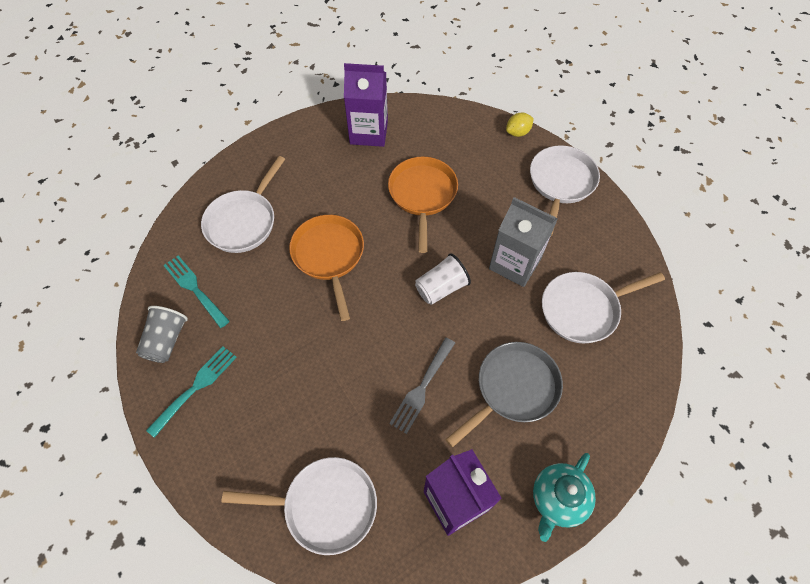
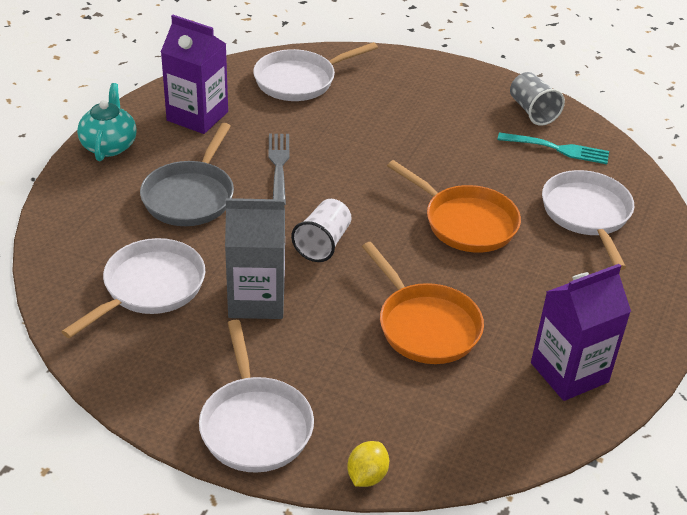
camera: 145 degrees right, 20 degrees down
turquoise fork [146,346,237,438] -> none

